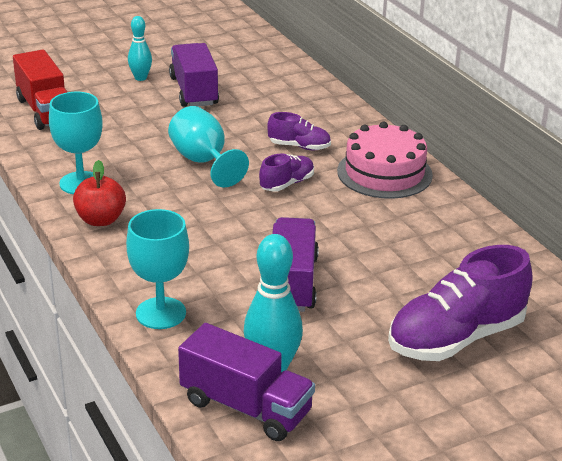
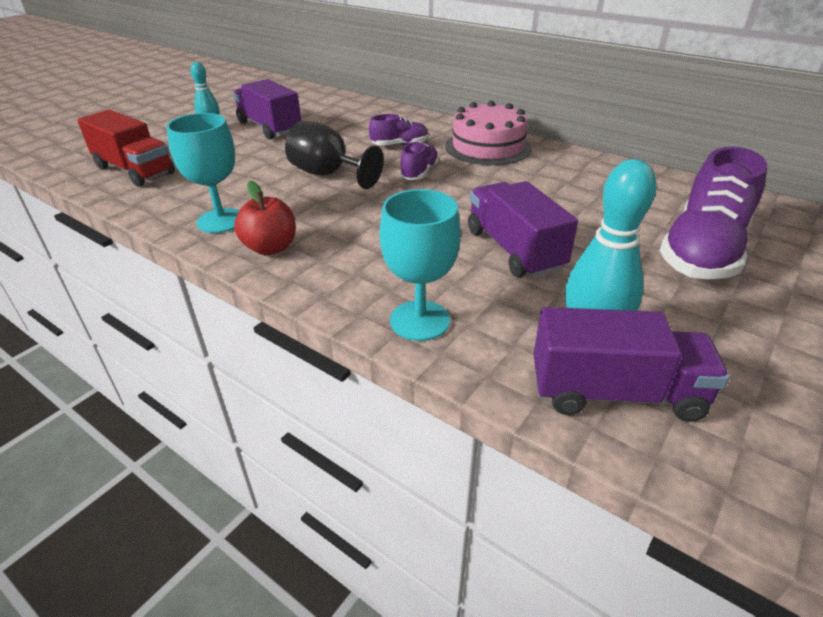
camera: 25 degrees left, 5 degrees up
turquoise goblet [168,106,249,188] -> black goblet [285,121,384,189]

